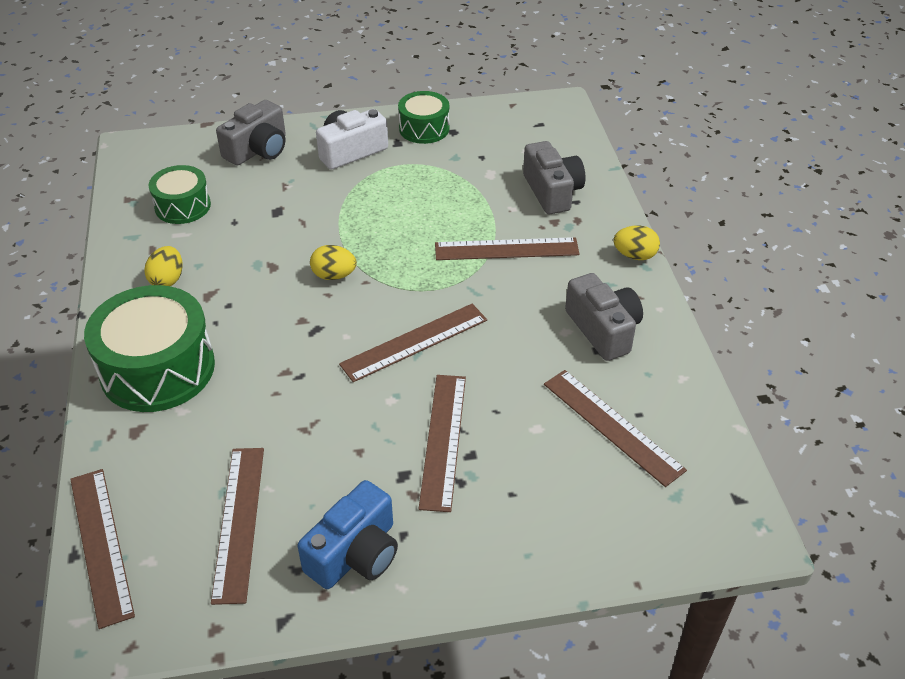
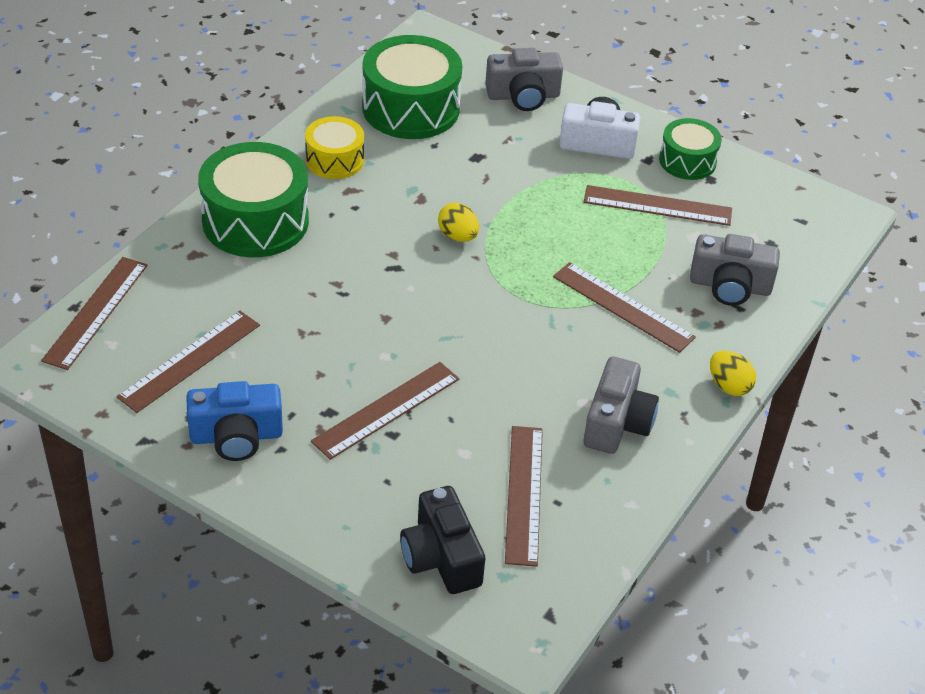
camera: 40 degrees right, 0 degrees up
yellow egg [144,246,183,286] -> yellow drum [305,116,364,179]
green drum [149,165,211,224] -> green drum [362,35,462,139], size x1.74
brown ruler [339,304,487,382] -> brown ruler moved to [584,185,732,226]
grey camera [523,141,586,214] -> grey camera turned 75 degrees clockwise [690,234,780,306]
none -> black camera [400,486,485,594]

